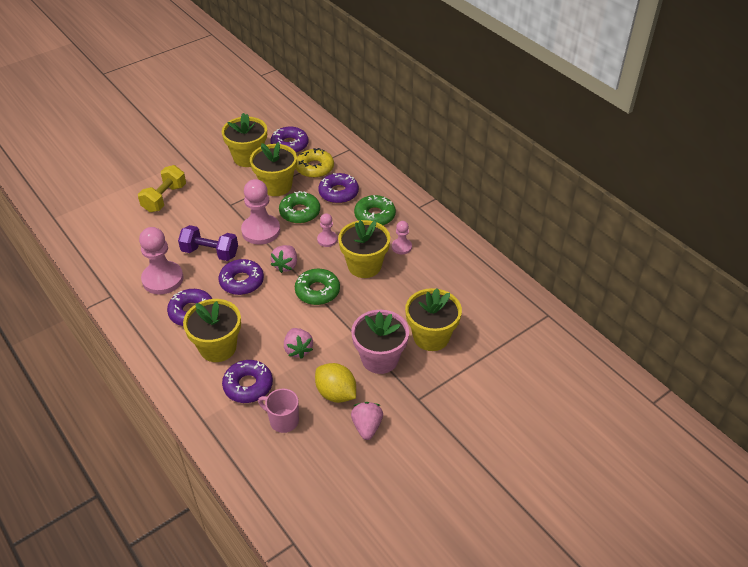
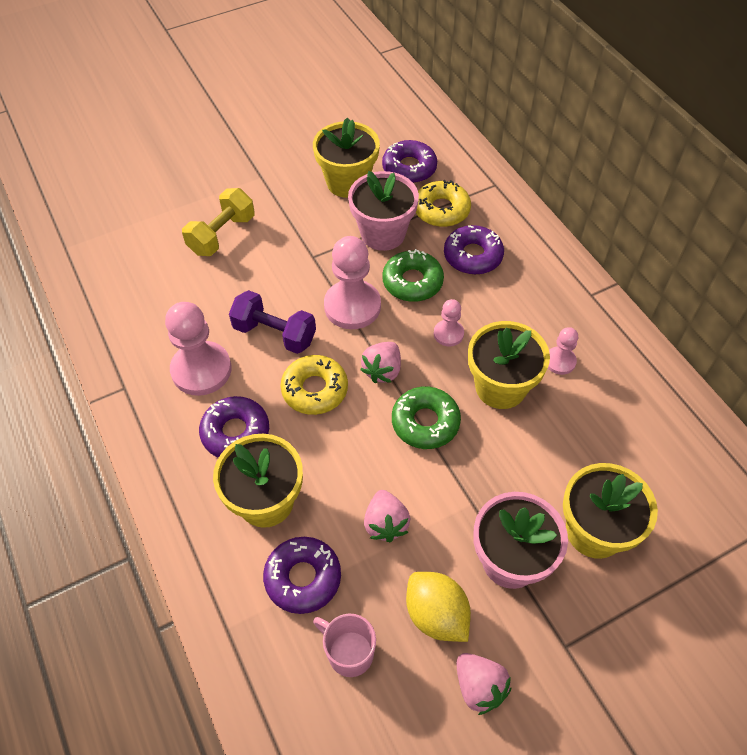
camera: 10 degrees right, 10 degrees up
purple donut [219,259,264,295] -> yellow donut [280,355,348,415]
yellow flower pot [250,142,297,196] -> pink flower pot [348,171,419,251]
pink strawberry [351,402,383,440] -> pink strawberry turned 135 degrees clockwise [456,653,511,715]
green donut [354,195,396,225] -> none

